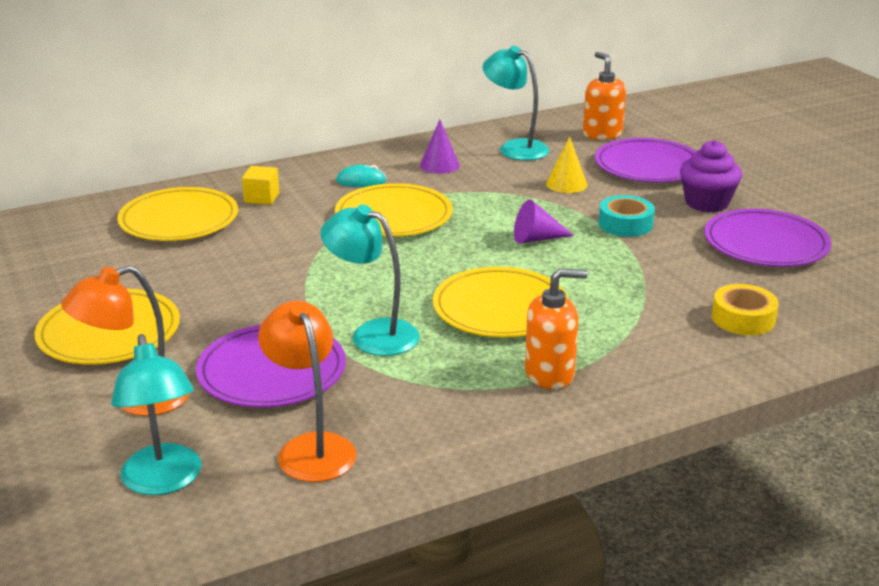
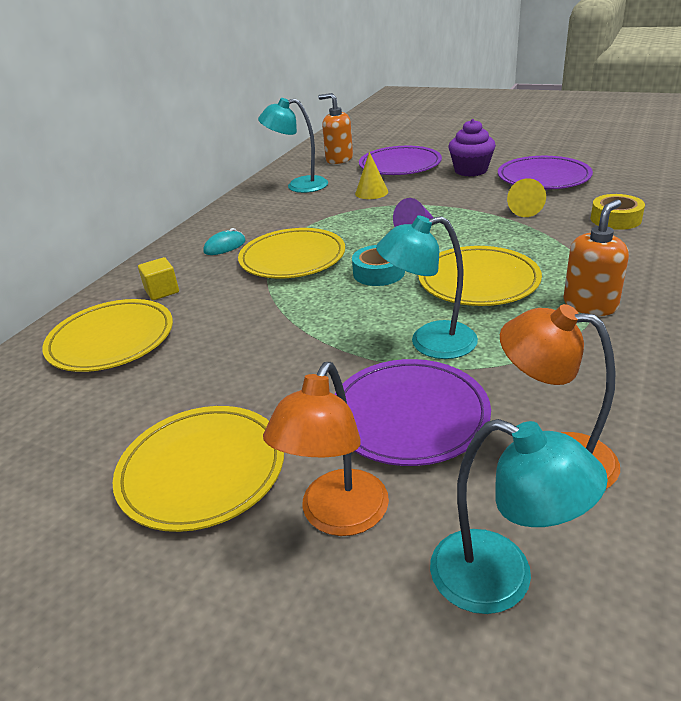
camera: 35 degrees left, 5 degrees up
purple cone [420,119,460,174] -> none
turquoise tape [599,195,655,237] -> turquoise tape moved to [352,245,405,286]
none -> yellow cone [507,178,546,217]

